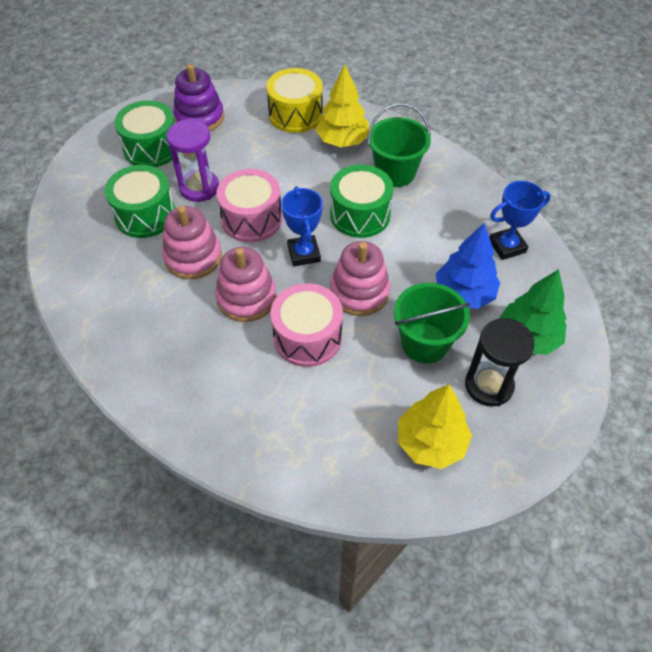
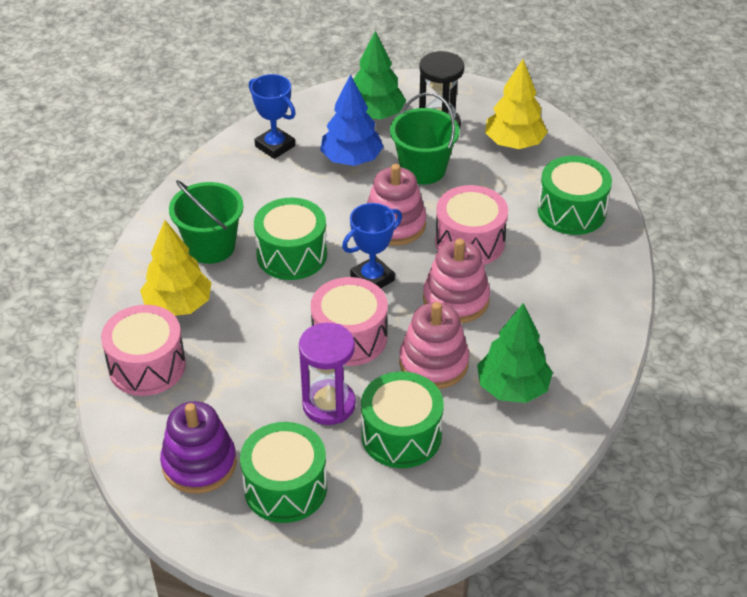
camera: 115 degrees left, 10 degrees down
yellow drum [266,68,323,133] -> pink drum [101,305,186,396]
none -> green tree [477,303,553,403]
none -> green drum [538,156,612,235]

